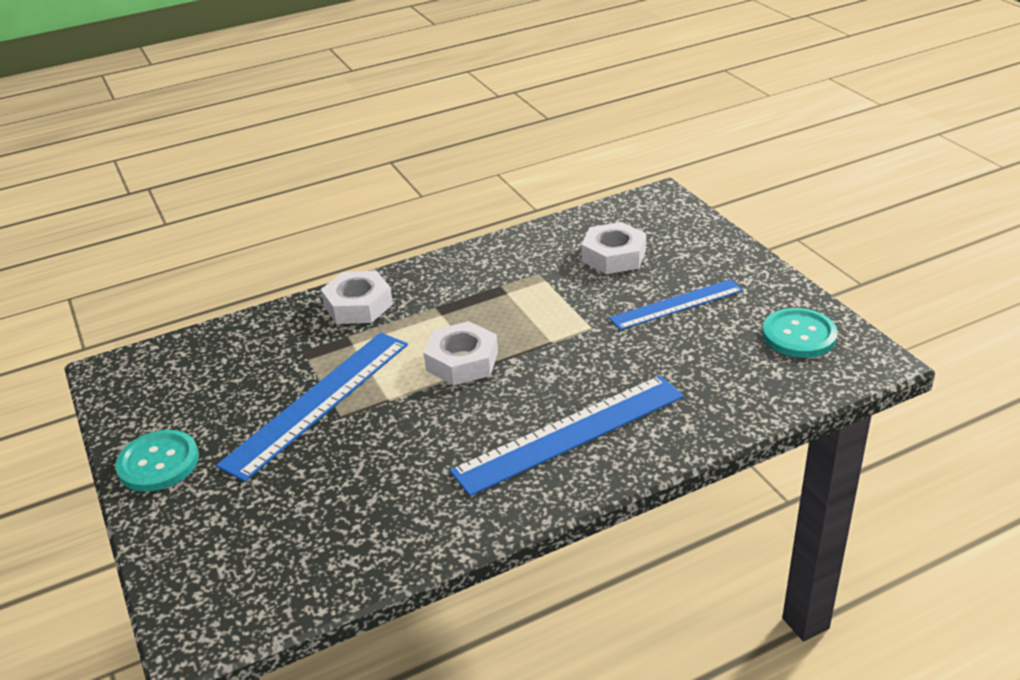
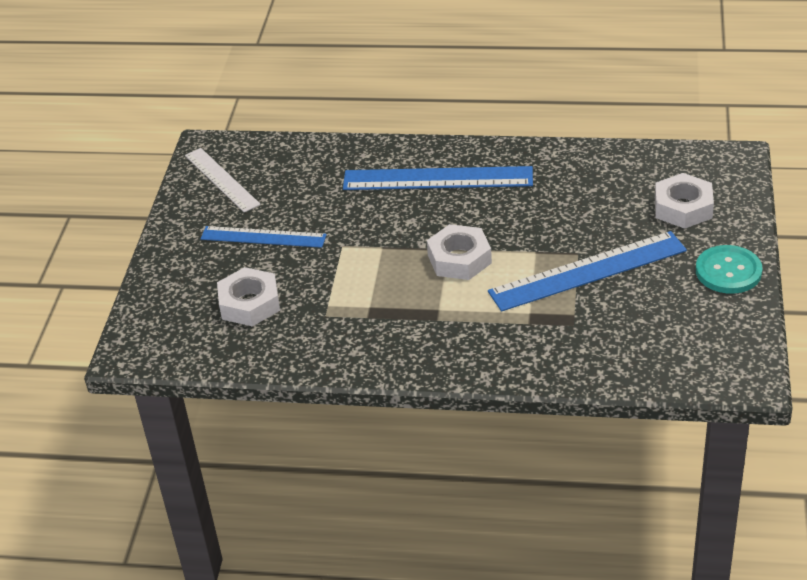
camera: 145 degrees left, 5 degrees up
white nut [321,271,393,324] -> white nut moved to [655,173,714,229]
turquoise button [762,308,838,358] -> white ruler [185,148,261,213]

